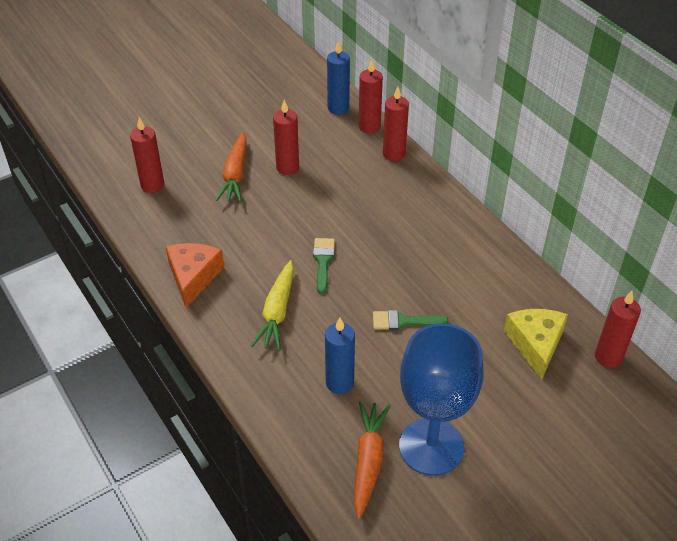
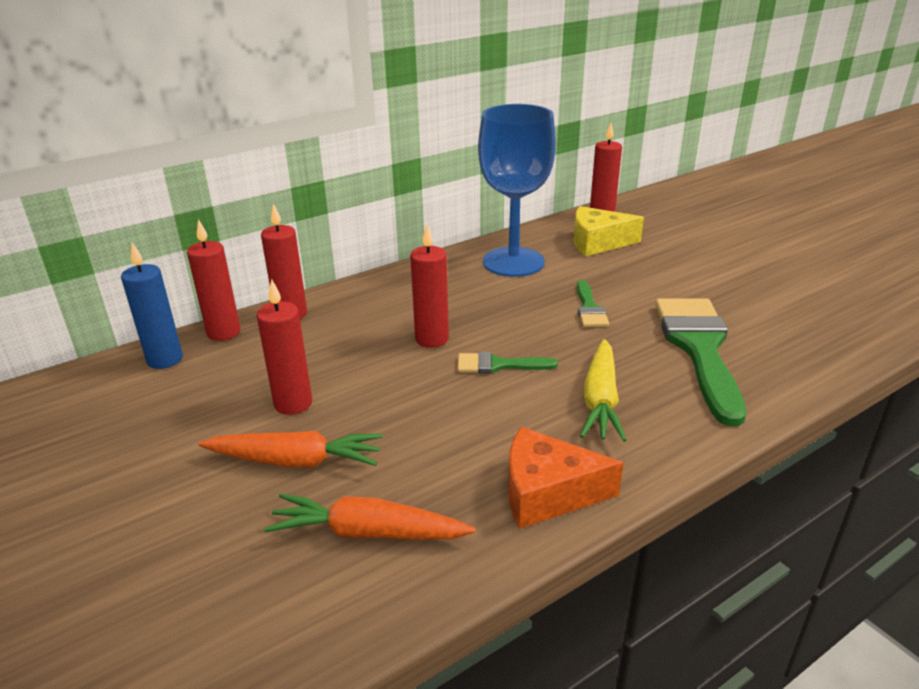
camera: 90 degrees left, 15 degrees down
red candle [130,117,164,193] -> red candle moved to [410,224,449,348]
yellow carrot [251,260,294,351] -> yellow carrot turned 90 degrees clockwise [580,339,626,441]
blue candle [325,318,355,394] -> green brush [655,298,746,426]
orange carrot [354,401,391,519] -> orange carrot moved to [264,493,476,540]
blue goblet [399,323,483,476] -> blue goblet moved to [478,104,556,277]

